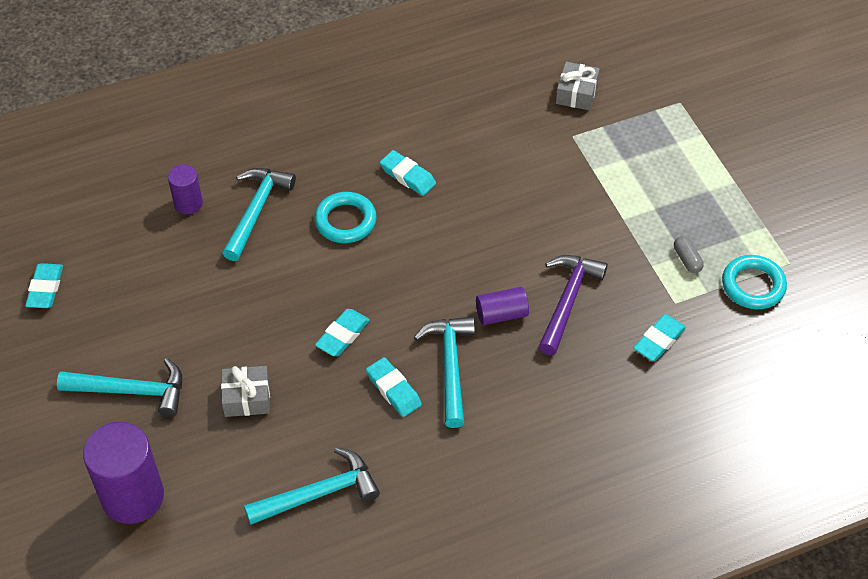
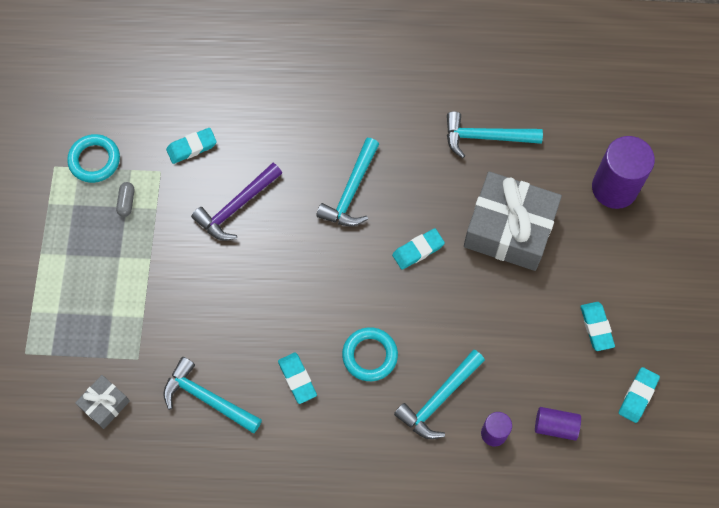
camera: 155 degrees left, 15 degrees up
turquoise hammer [57,358,182,417] -> turquoise hammer moved to [163,357,262,433]
grey gift [221,366,270,417] -> grey gift [464,172,562,271], size x2.12
turquoise eraser [366,357,422,417] -> turquoise eraser moved to [580,302,615,351]
purple cylinder [476,287,529,325] -> purple cylinder moved to [535,407,581,441]

